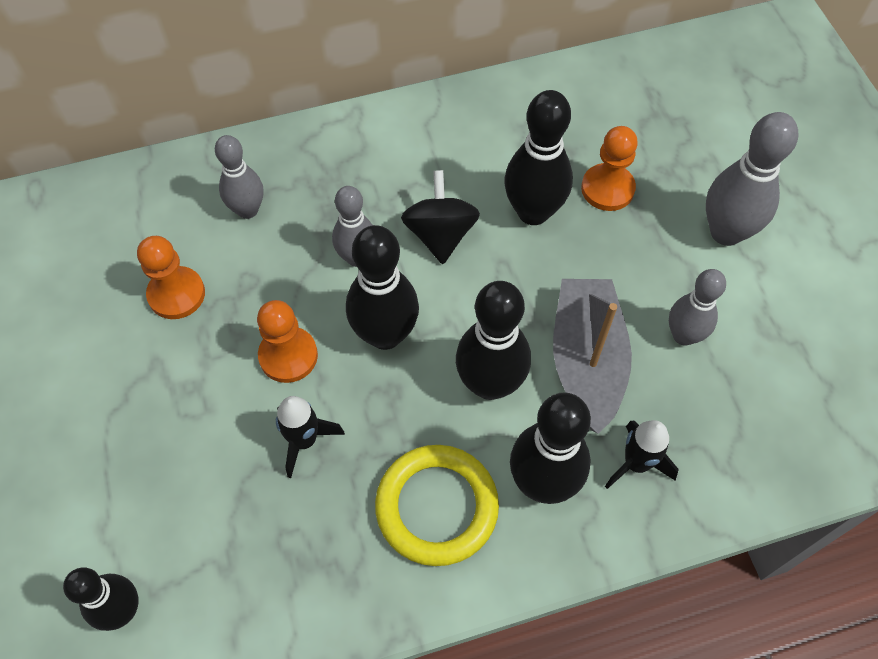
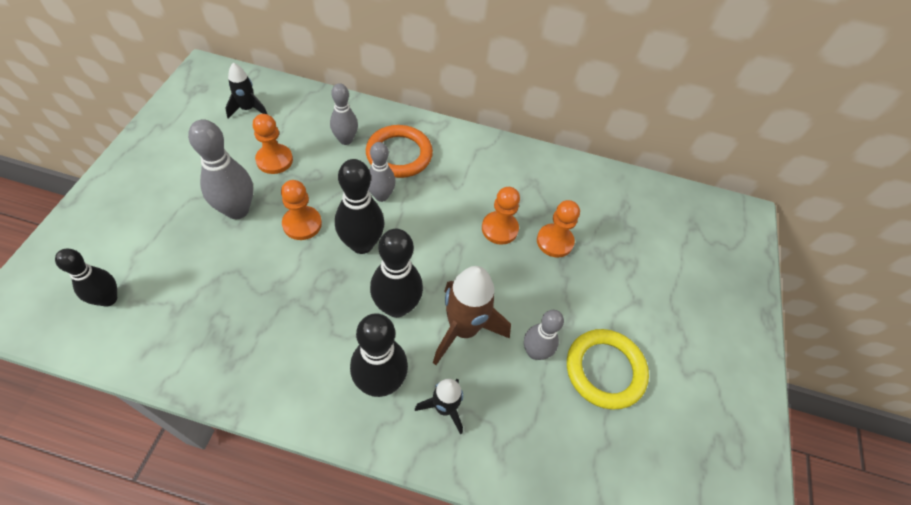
camera: 25 degrees right, 5 degrees down
black rocket [276,396,345,478] -> black rocket moved to [225,63,268,119]
yellow ring [375,445,499,566] -> yellow ring moved to [567,329,649,410]
black spinning top [401,170,480,264] -> none
black bowling pin [504,90,573,225] -> orange pawn [482,187,520,245]
grey boat [553,279,632,434] -> brown rocket [433,266,511,365]
grey bowling pin [706,112,798,246] -> grey bowling pin moved to [188,120,253,219]
none -> orange ring [366,125,433,178]

